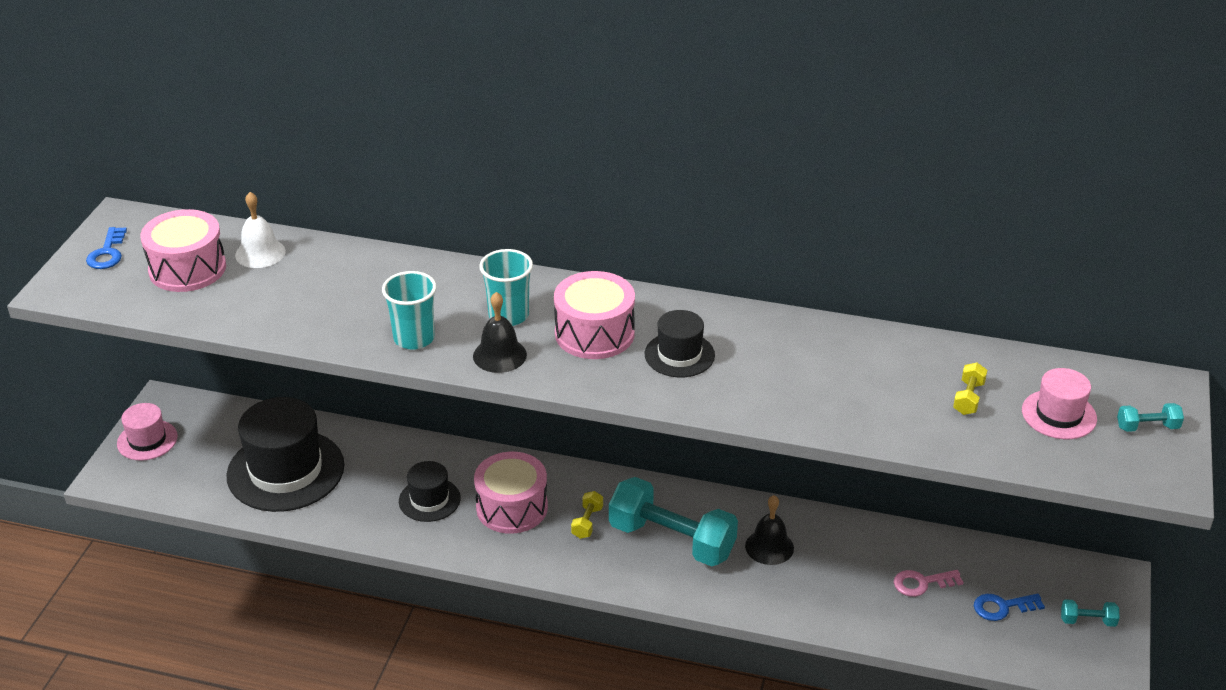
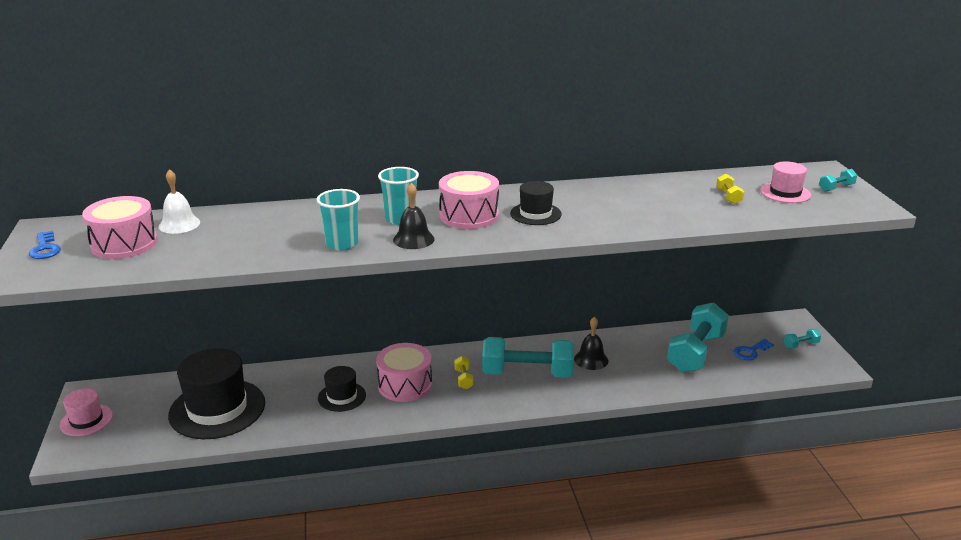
camera: 25 degrees left, 10 degrees down
pink key [894,570,964,597] -> turquoise dumbbell [667,302,729,373]

